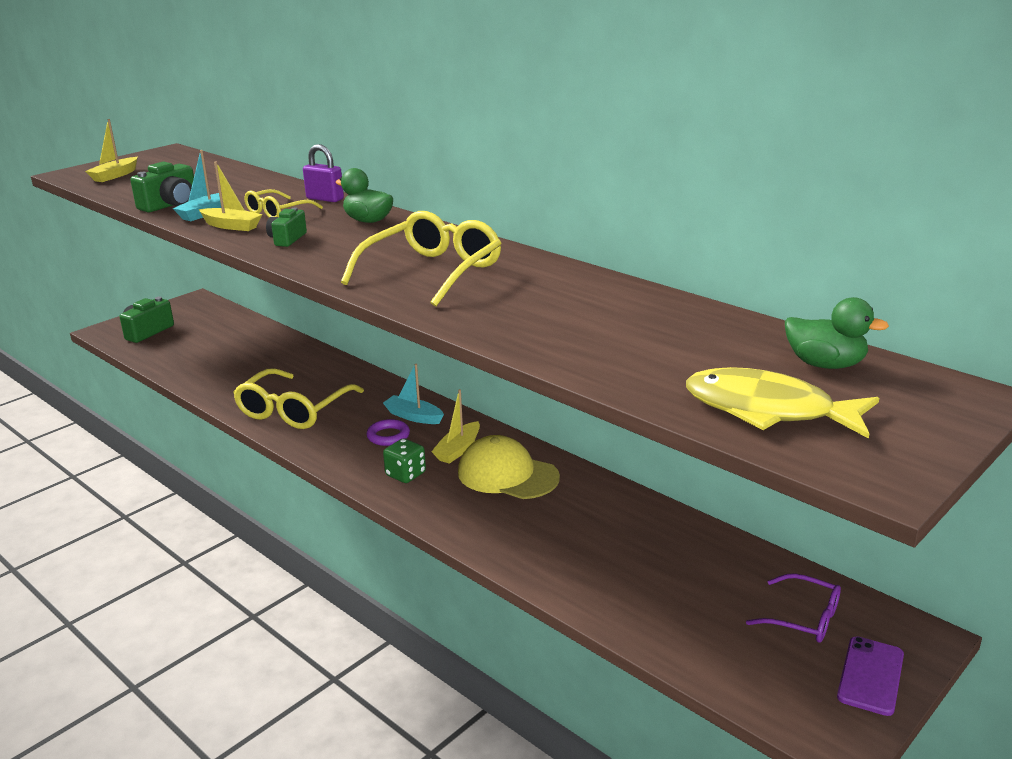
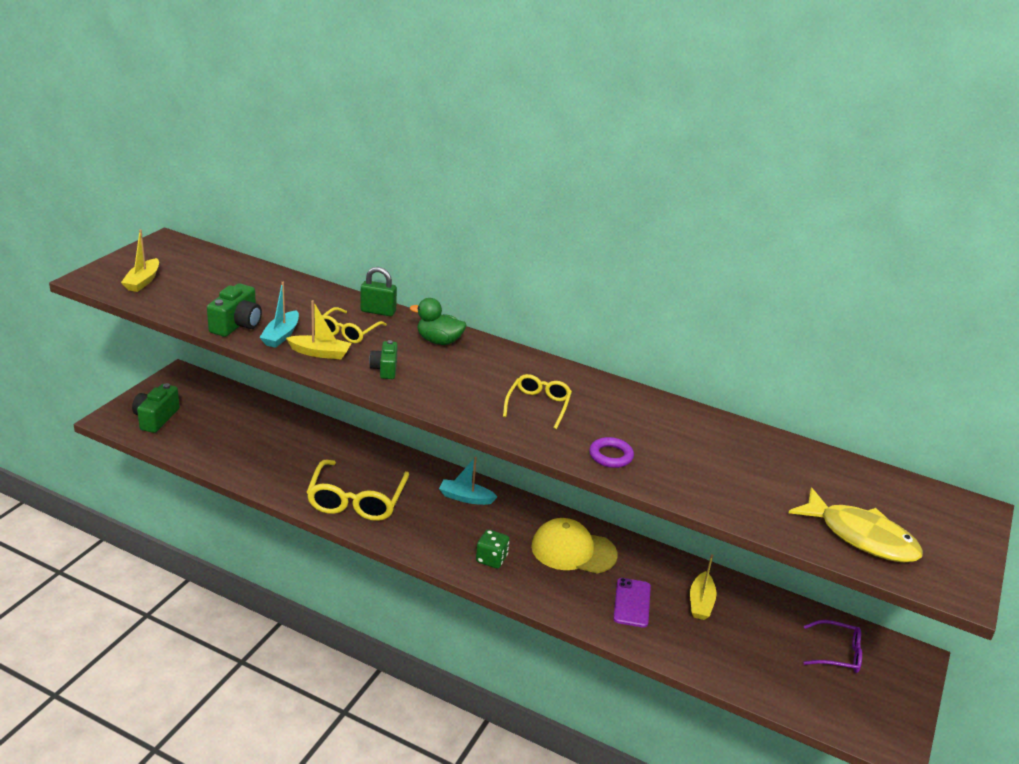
camera: 20 degrees left, 5 degrees up
purple padlock [303,144,344,202] -> green padlock [361,267,397,316]
yellow glasses [341,211,501,307] -> yellow glasses [503,374,572,429], size x0.57
purple ring [366,419,410,446] -> purple ring moved to [589,437,634,468]
yellow boat [431,389,480,464] -> yellow boat moved to [690,554,717,620]
yellow fish [686,367,879,439] -> yellow fish turned 150 degrees counterclockwise [788,487,923,563]
green duck [785,297,889,369] -> none
purple phone [837,637,904,716] -> purple phone moved to [613,578,651,628]

